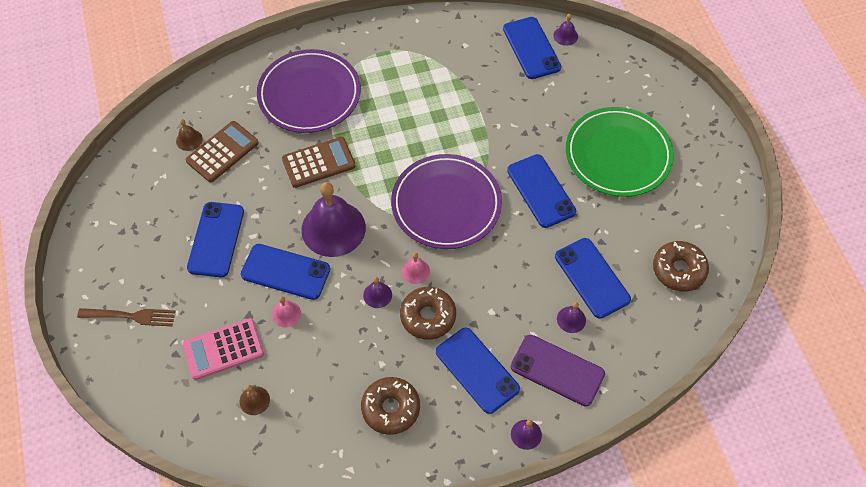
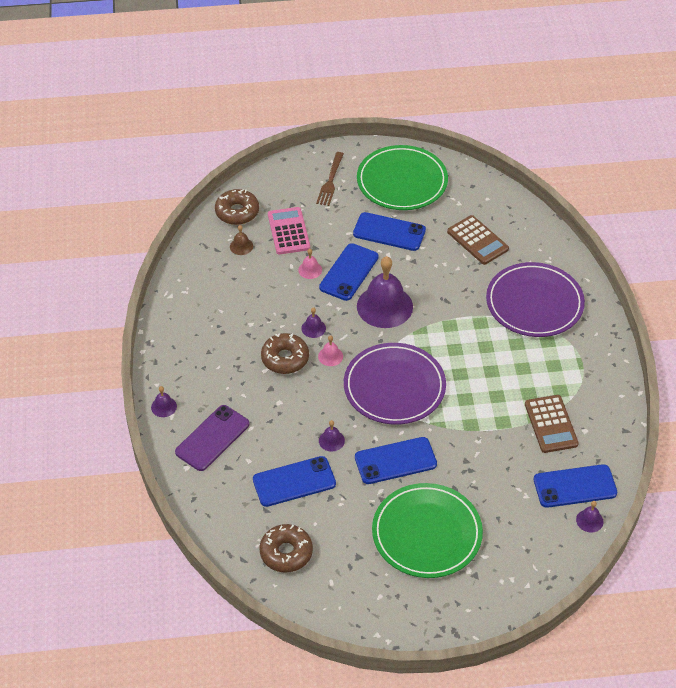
camera: 100 degrees right, 10 degrees down
brown bell [176,119,203,151] -> none
brown calculator [282,137,356,188] -> brown calculator moved to [525,395,579,453]
brown donut [361,377,420,435] -> brown donut moved to [215,189,259,225]
blue phone [436,328,520,414] -> none
purple bell [557,302,586,333] -> purple bell moved to [319,420,345,452]
none -> green plate [357,145,448,210]

